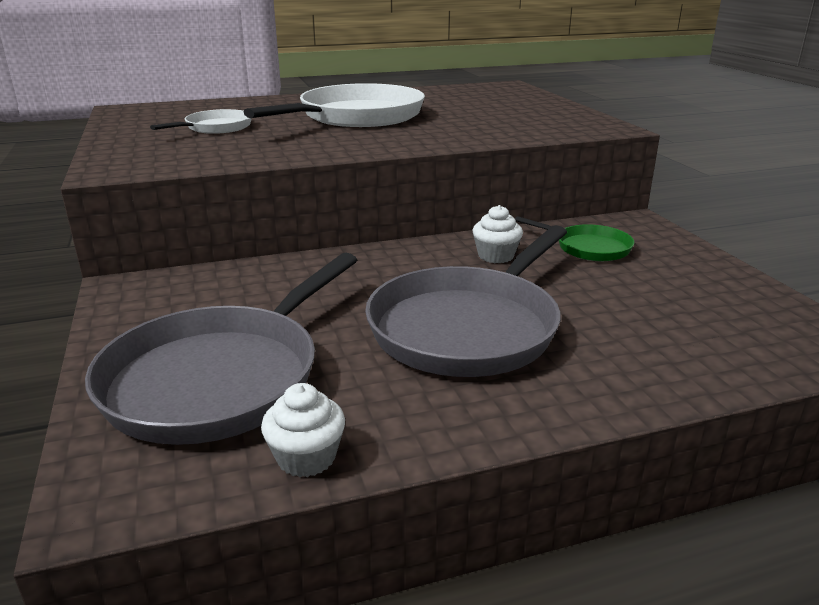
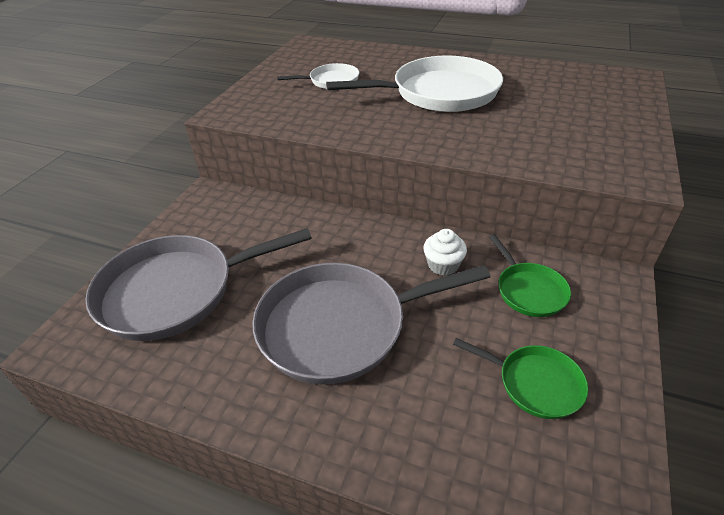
camera: 40 degrees right, 15 degrees up
white cupcake [261,383,345,477] -> none
none -> green pan [453,338,588,419]

